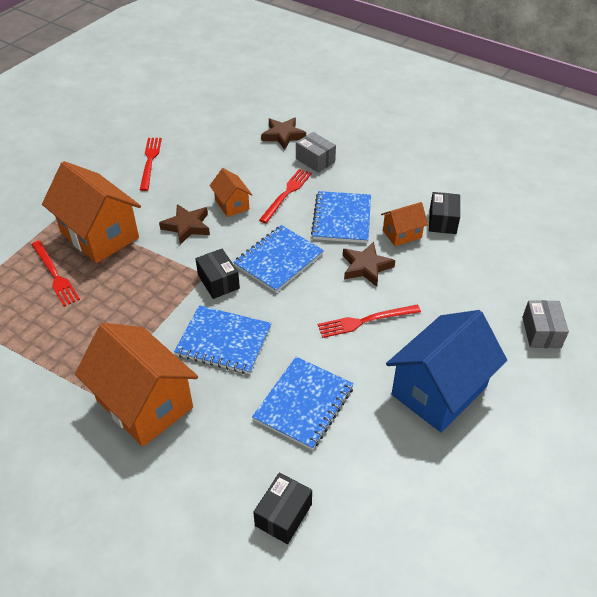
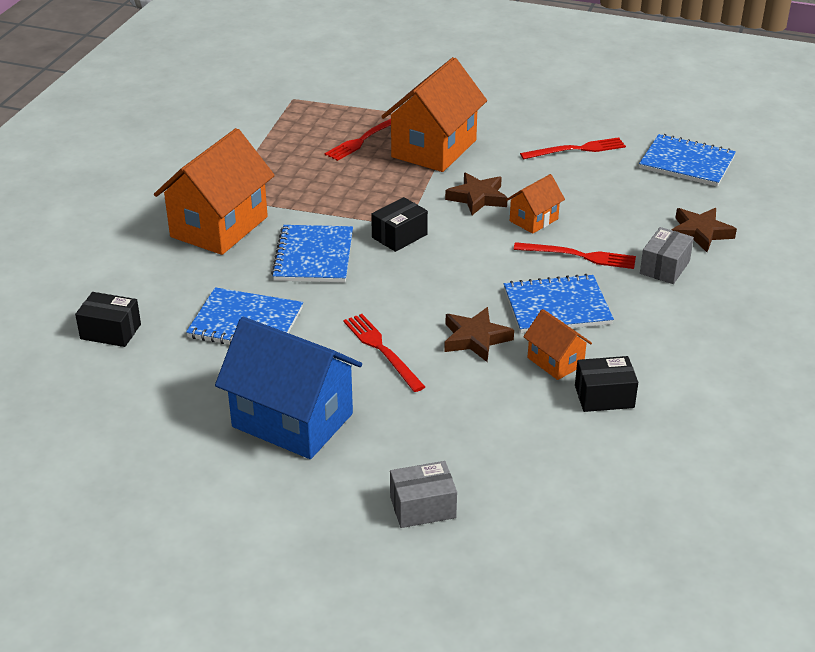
camera: 75 degrees right, 10 degrees down
blue notebook [233,225,324,293] -> blue notebook moved to [639,134,736,187]

